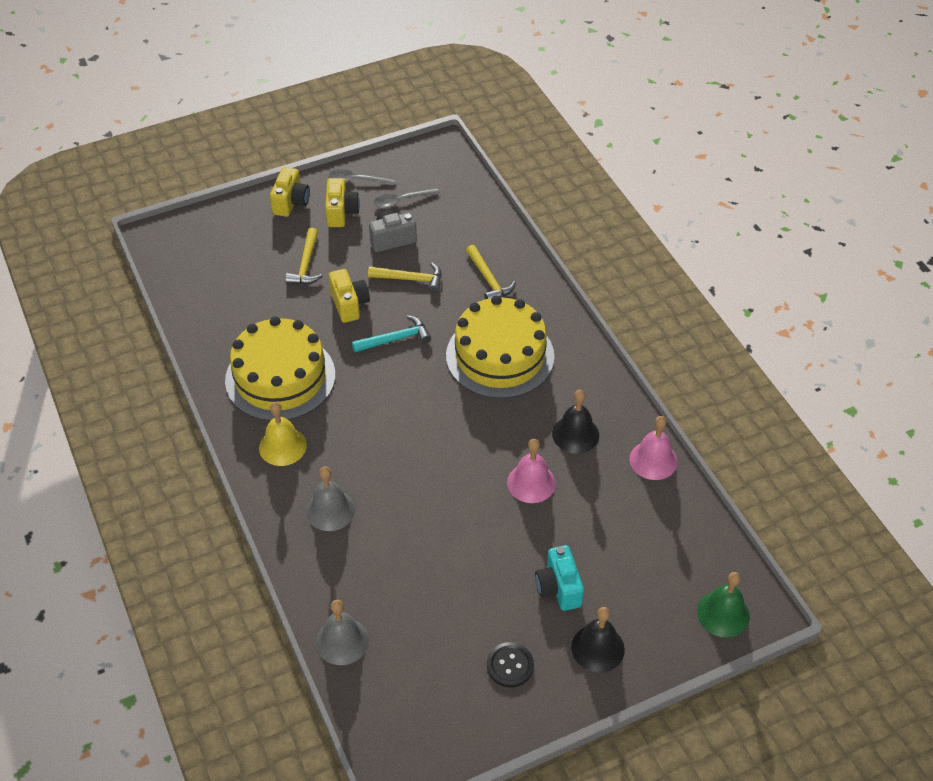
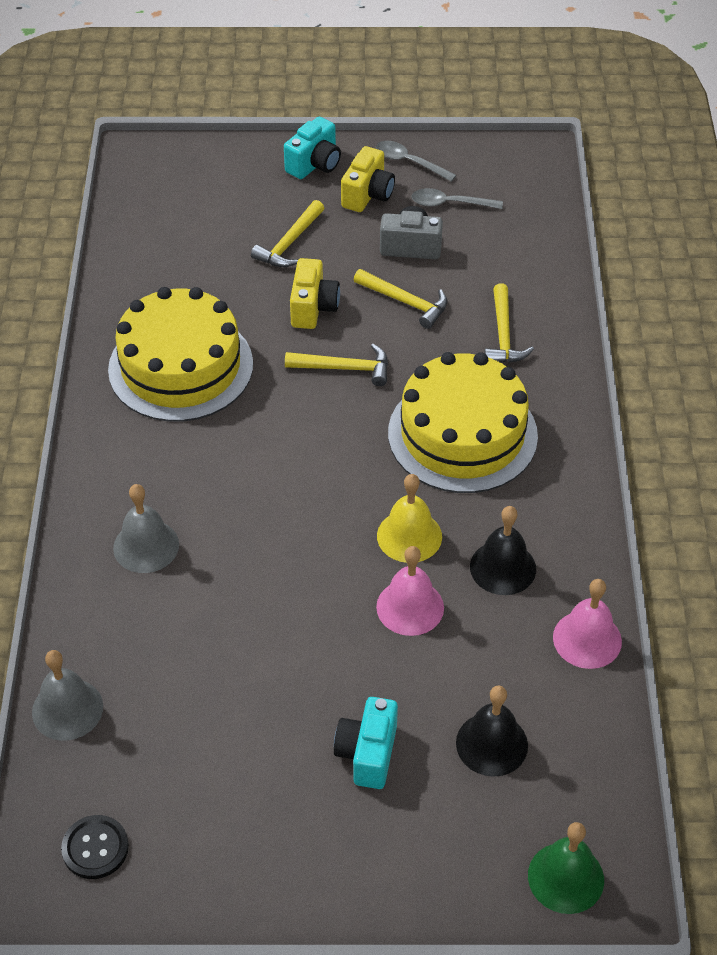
camera: 25 degrees right, 0 degrees up
yellow bell [259,402,307,466] -> yellow bell moved to [377,474,442,563]
yellow camera [270,167,310,217] -> turquoise camera [284,117,341,179]
turquoise hammer [352,315,431,352] -> yellow hammer [285,344,388,386]
black button [487,642,534,687] -> black button moved to [61,815,129,879]
black bell [571,607,625,673] -> black bell moved to [456,685,528,777]

